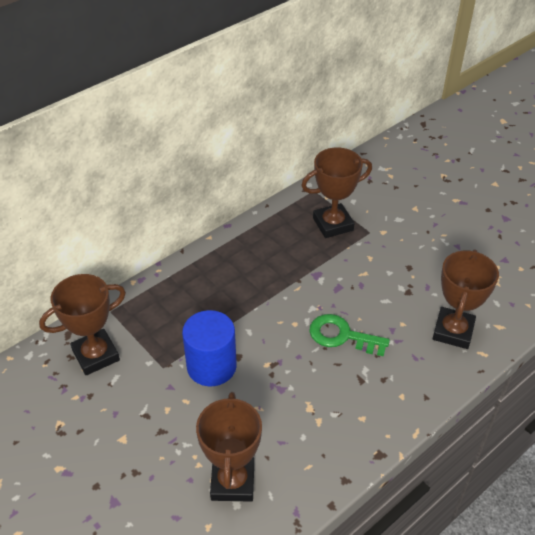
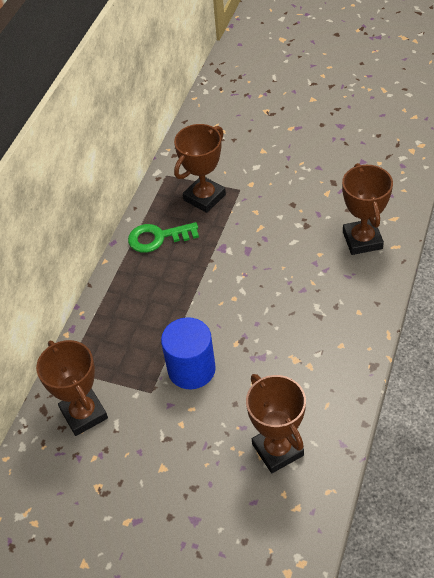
camera: 25 degrees left, 5 degrees up
brown trophy [39,274,126,375] -> brown trophy turned 60 degrees counterclockwise [36,340,108,436]
green key [309,314,390,356] -> green key moved to [128,222,199,253]

